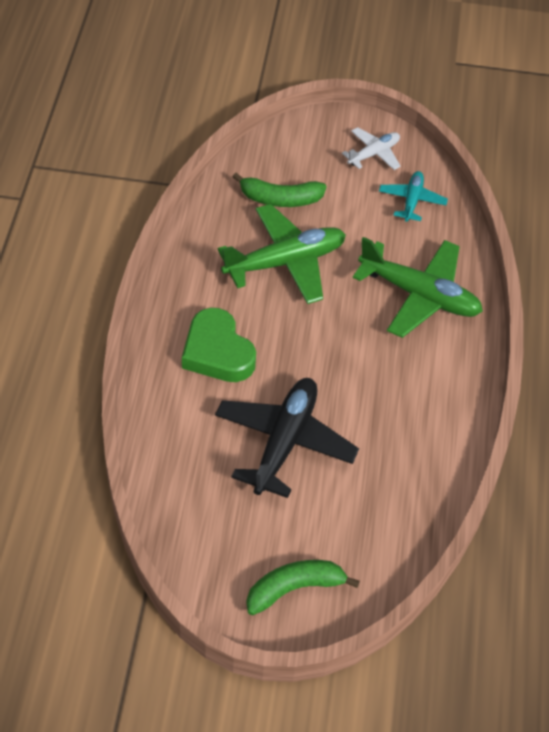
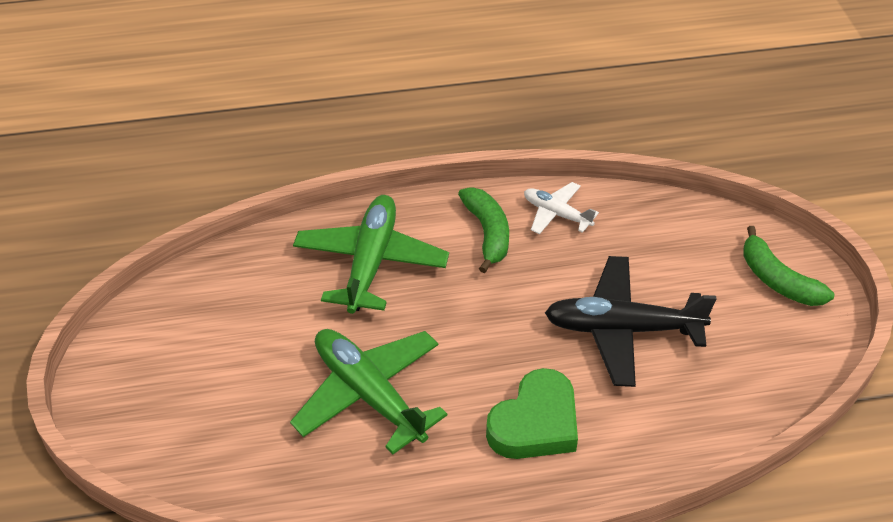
camera: 105 degrees left, 5 degrees down
green banana [233,173,327,207] -> green banana moved to [458,187,509,273]
white plane [342,127,401,170] -> white plane moved to [524,182,599,234]
turquoise plane [379,171,448,222] -> none

